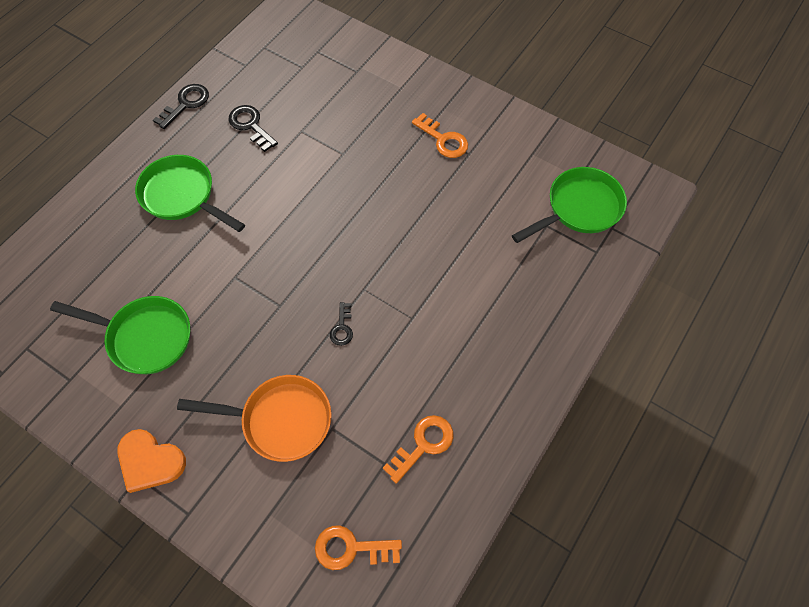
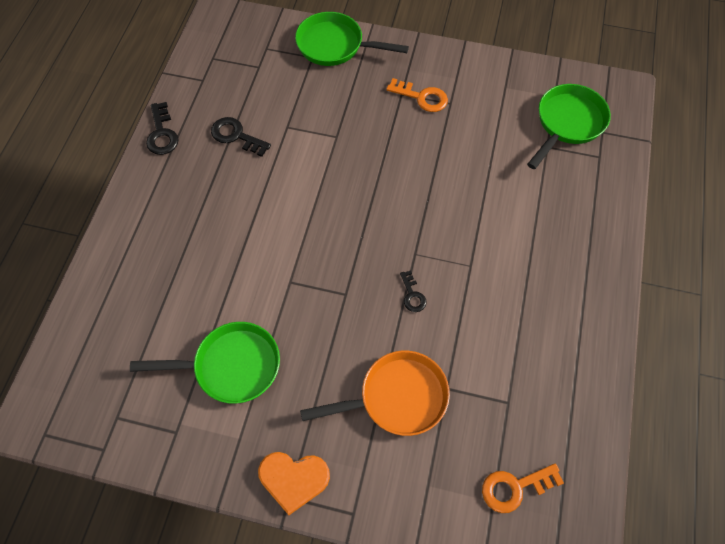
camera: 20 degrees left, 0 degrees up
green pan [135,155,245,232] -> green pan moved to [295,12,409,66]
black key [153,84,209,129] -> black key turned 150 degrees clockwise [146,102,179,155]
orange key [383,415,453,484] -> none

